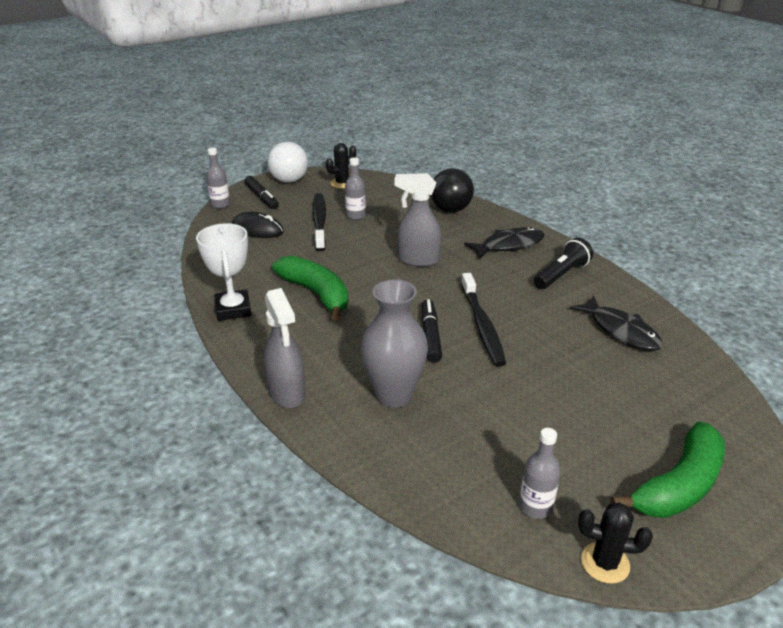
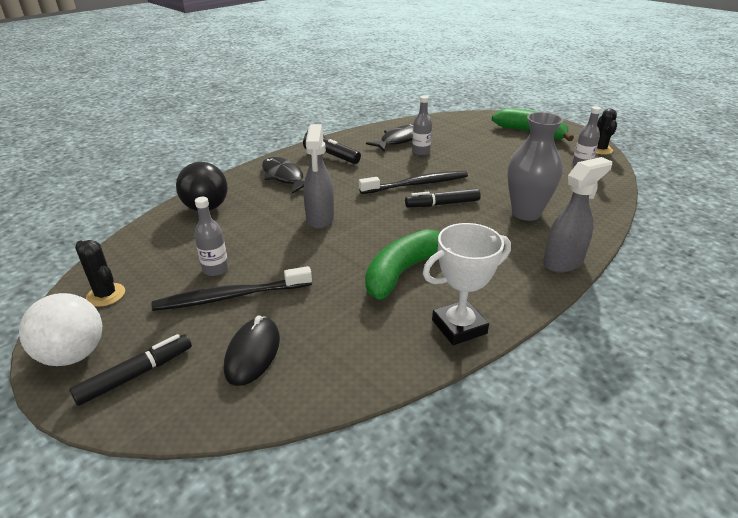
camera: 100 degrees left, 0 degrees up
grey bottle [206,148,230,209] -> grey bottle moved to [412,96,432,155]

